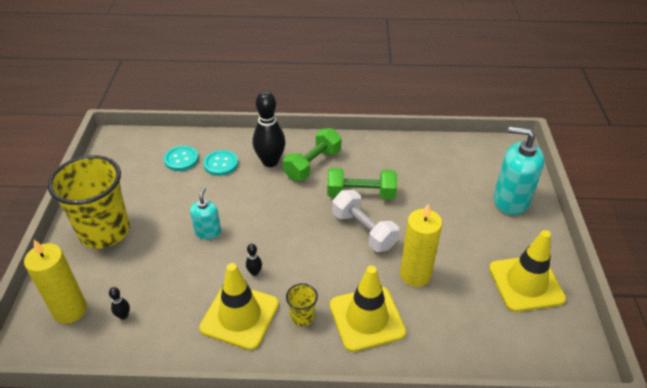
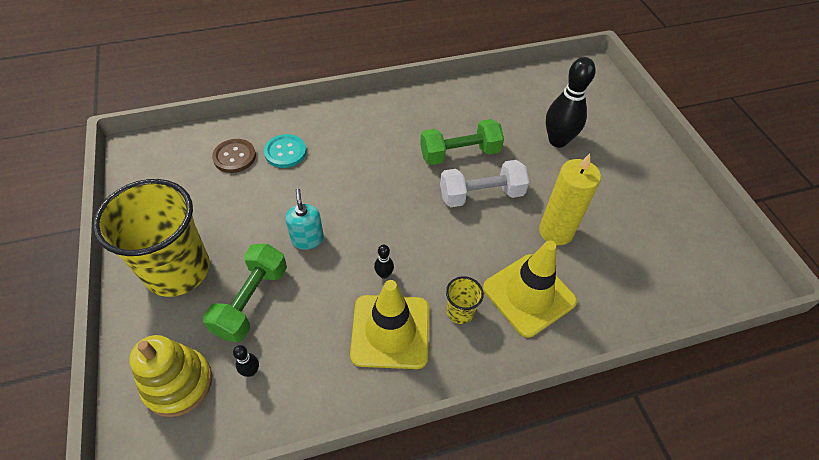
camera: 20 degrees left, 10 degrees up
yellow candle [24,240,87,324] -> yellow stacking toy [129,335,212,417]
turquoise button [164,146,199,171] -> brown button [212,139,256,173]
black bowling pin [253,91,286,167] -> black bowling pin moved to [546,57,596,148]
green dumbbell [283,128,341,181] -> green dumbbell moved to [203,244,287,342]
white dumbbell [332,190,400,252] -> white dumbbell turned 45 degrees counterclockwise [440,160,529,207]
yellow traffic cone [489,230,566,312] -> none
turquoise soap dispenser [493,127,545,215] -> none

